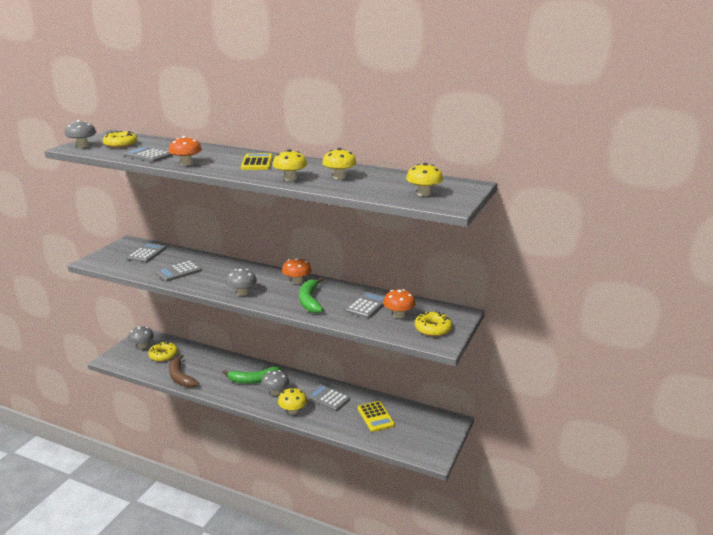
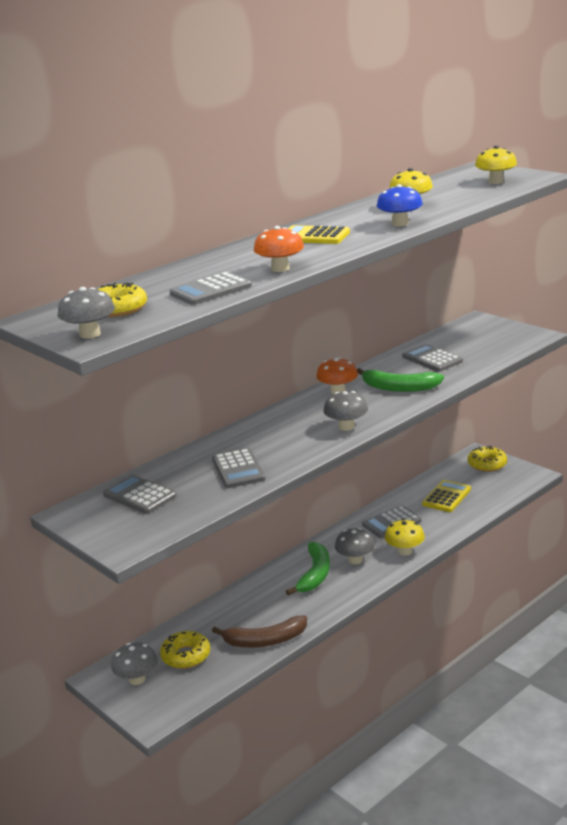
camera: 65 degrees left, 0 degrees up
yellow mushroom [273,149,307,181] -> blue mushroom [377,184,423,226]
yellow calculator [357,401,395,432] -> yellow calculator turned 60 degrees counterclockwise [422,480,471,512]
orange mushroom [383,289,416,318] -> none
yellow donut [415,311,452,337] -> yellow donut moved to [468,446,507,472]

